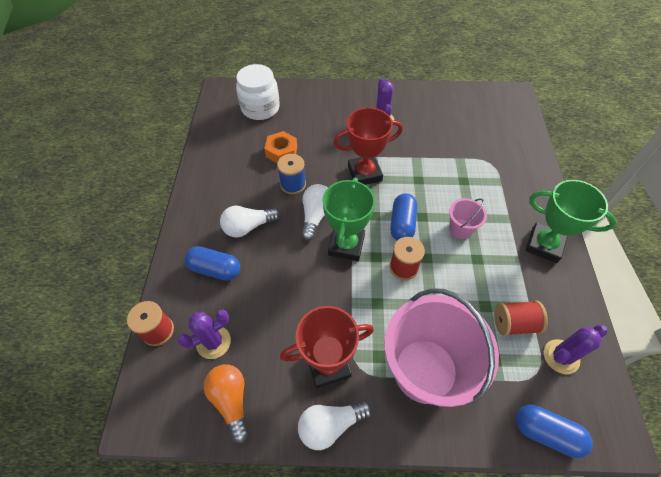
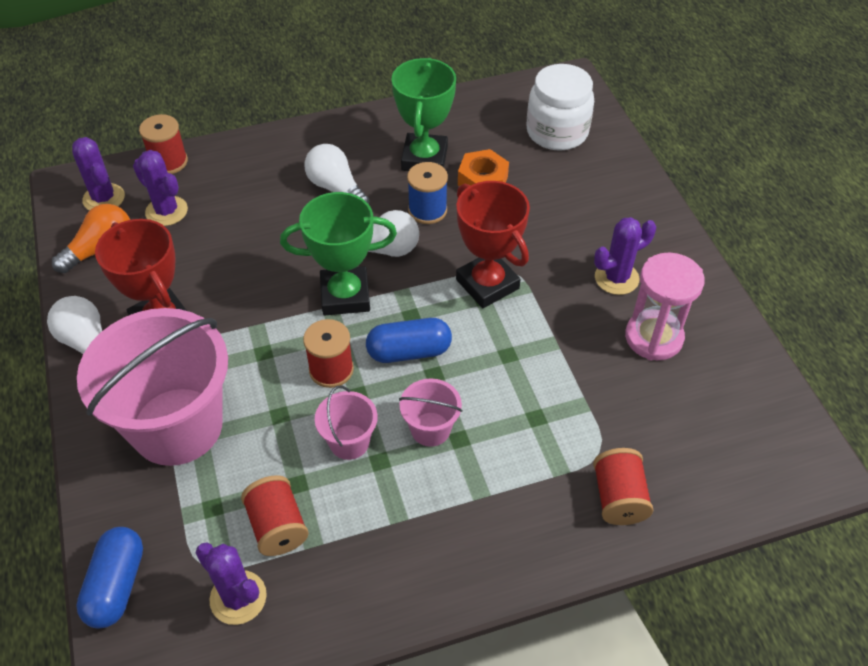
camera: 70 degrees right, 5 degrees down
blue capsule [184,246,240,281] -> none
green trophy [525,180,617,263] -> green trophy moved to [392,58,456,171]
none -> purple cactus [72,137,125,211]
none -> pink bucket [315,385,378,460]
none -> red spool [593,448,653,525]
none -> pink hourglass [625,252,705,360]

